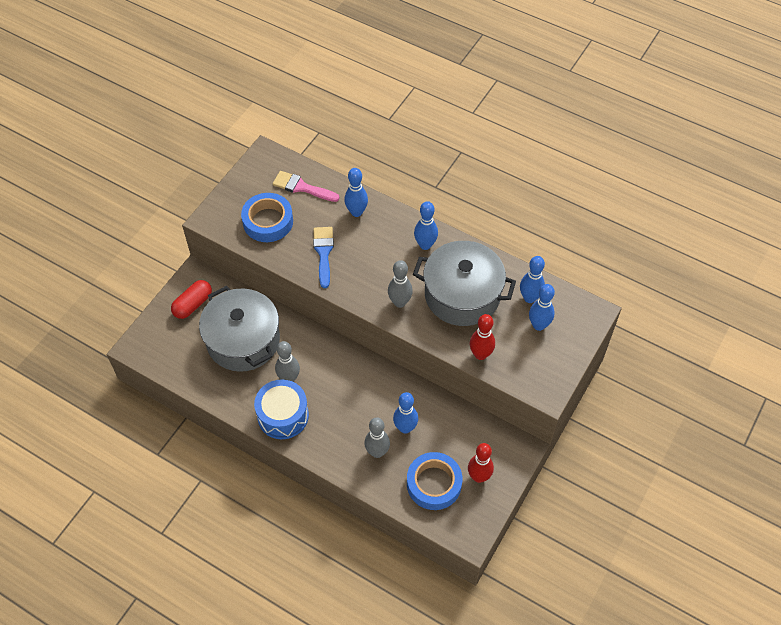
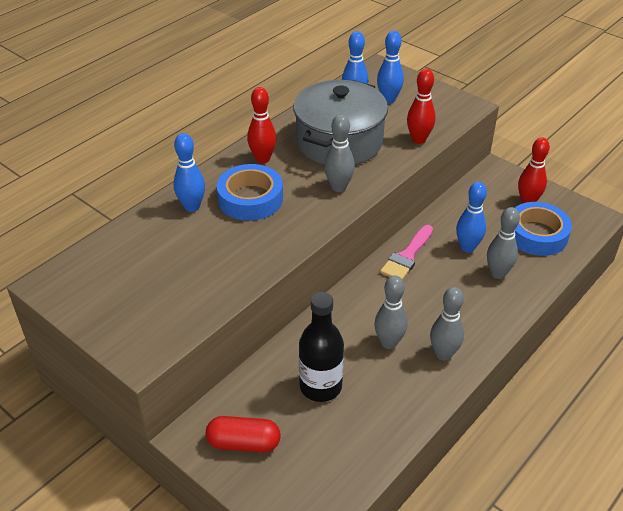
camera: 80 degrees left, 15 degrees down
red capsule [171,280,212,319] -> red capsule turned 45 degrees counterclockwise [206,416,281,452]
grey pot [199,286,280,372] -> black bottle [299,292,344,402]
blue tape [241,193,293,242] -> blue tape moved to [216,164,283,221]
blue drum [254,379,309,439] -> grey bowling pin [430,287,464,361]
pink brush [273,171,340,202] -> pink brush moved to [380,225,433,280]
blue brush [313,227,334,288] -> none
blue bowling pin [414,201,438,250] -> red bowling pin [247,87,277,163]

